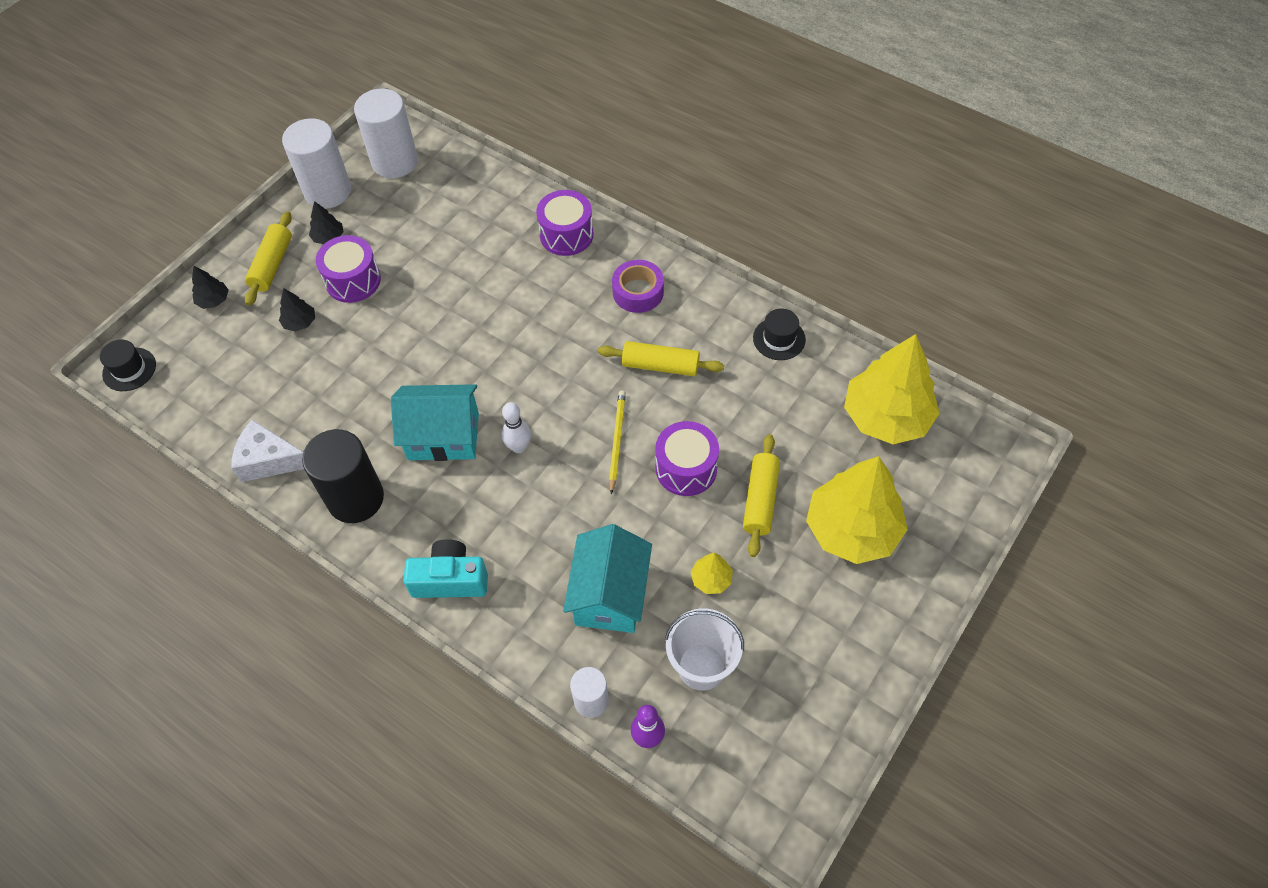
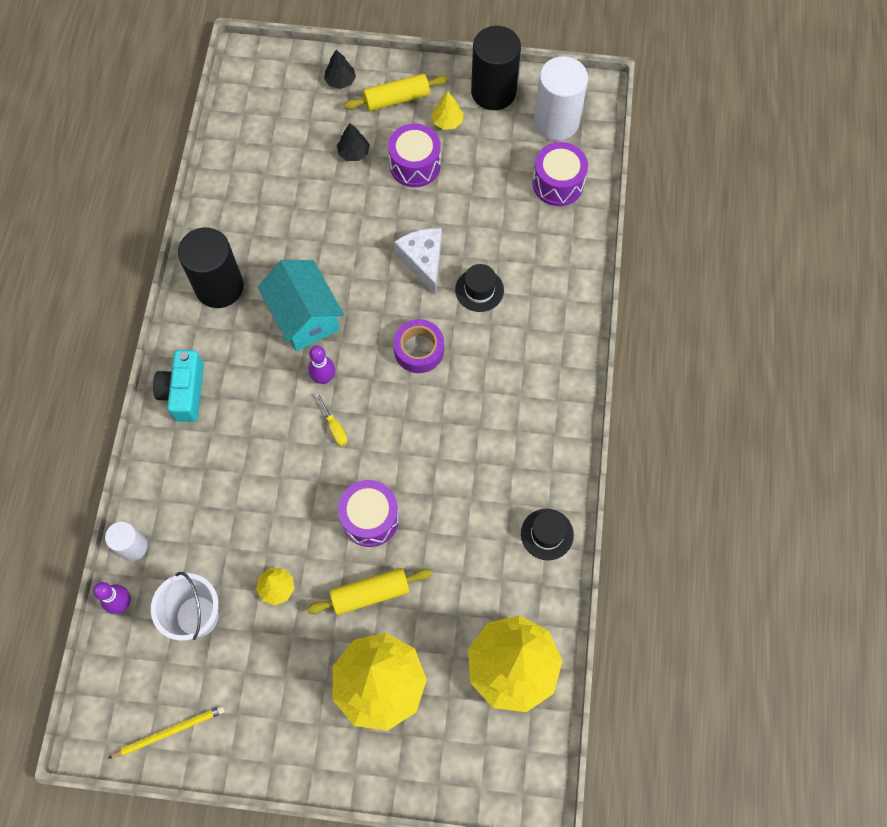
camera: 60 degrees right, 10 degrees up
black hat [100,339,156,391] -> black hat moved to [455,264,504,312]
white cheese [231,420,304,482] -> white cheese moved to [394,228,442,295]
white cylinder [282,118,351,209] -> black cylinder [471,26,521,110]
black tree [309,201,344,244] -> yellow tree [431,91,464,130]
turquoise camera [403,539,488,598] -> turquoise camera turned 150 degrees counterclockwise [153,350,204,422]
white bowling pin [502,402,531,453] -> purple bowling pin [308,346,335,384]
purple drum [536,190,593,256] -> purple drum moved to [532,142,588,206]
turquoise house [563,524,652,633] -> none
yellow rolling pin [598,341,724,376] -> none
yellow pencil [609,391,626,494] -> yellow pencil moved to [108,706,225,758]
purple tape [612,260,664,313] -> purple tape moved to [393,319,444,373]
none -> yellow screwdriver [316,392,347,446]

